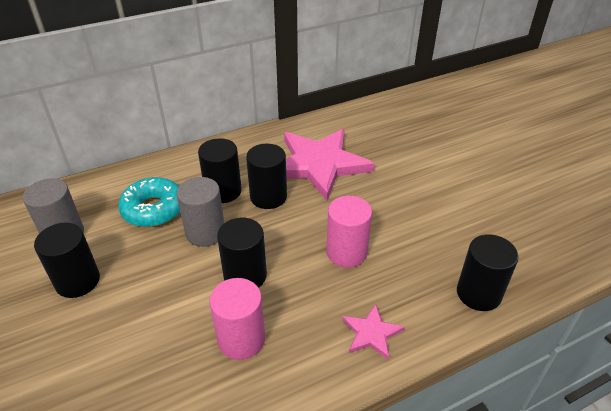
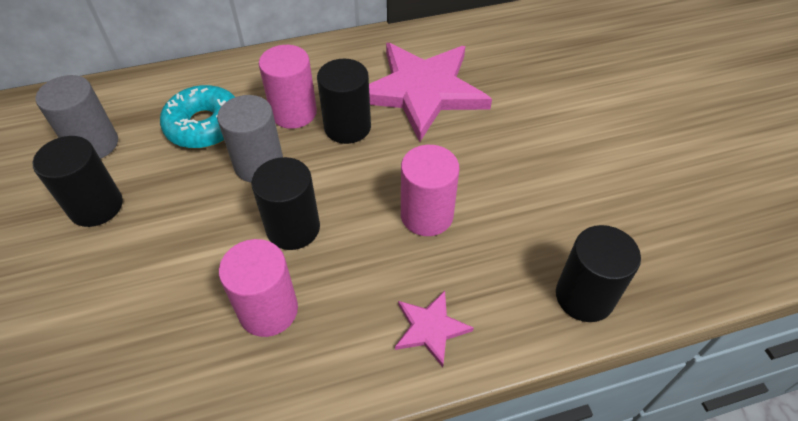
camera: 10 degrees right, 10 degrees up
black cylinder [198,138,242,203] -> pink cylinder [259,45,317,129]

